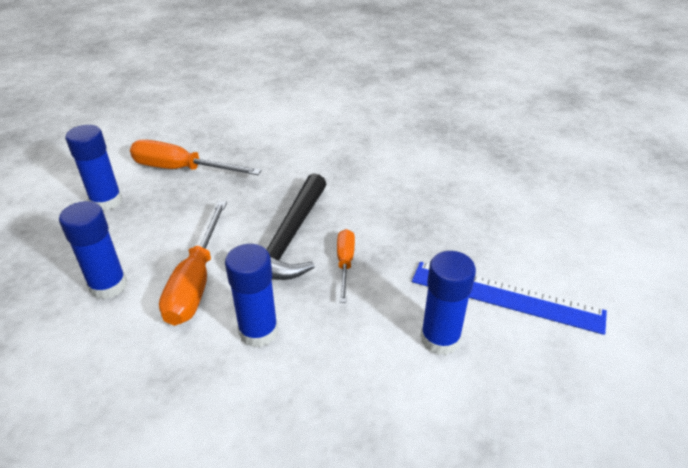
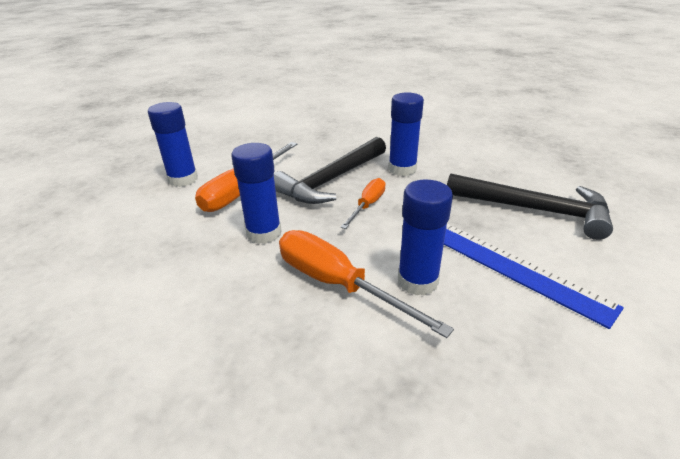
camera: 25 degrees right, 5 degrees down
blue glue stick [65,125,122,211] -> blue glue stick moved to [388,92,424,176]
orange screwdriver [130,140,261,175] -> orange screwdriver moved to [279,230,454,338]
none -> black hammer [447,174,613,240]

